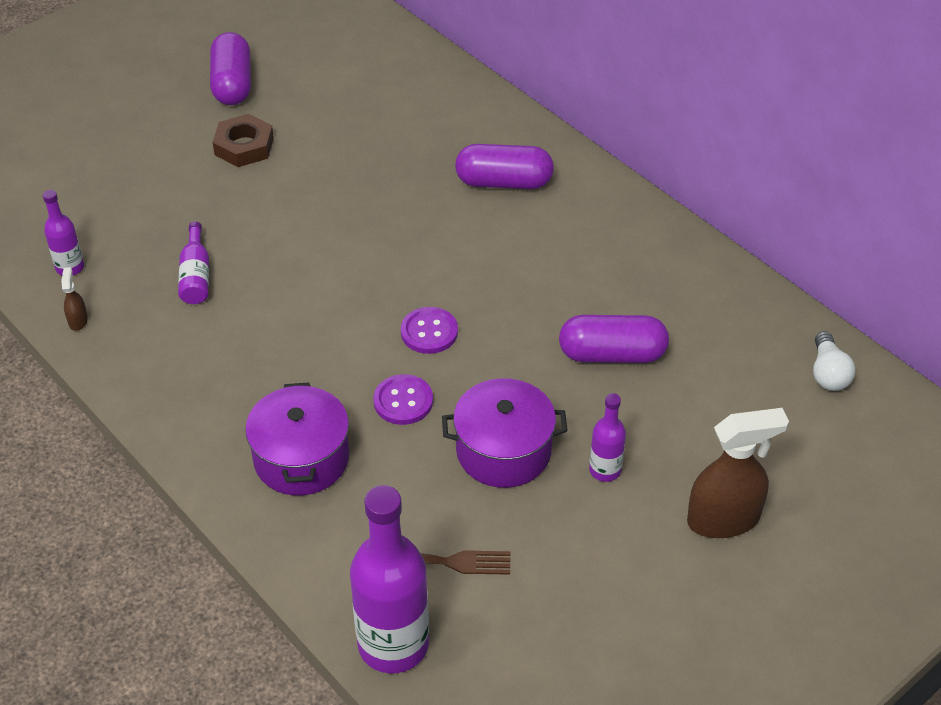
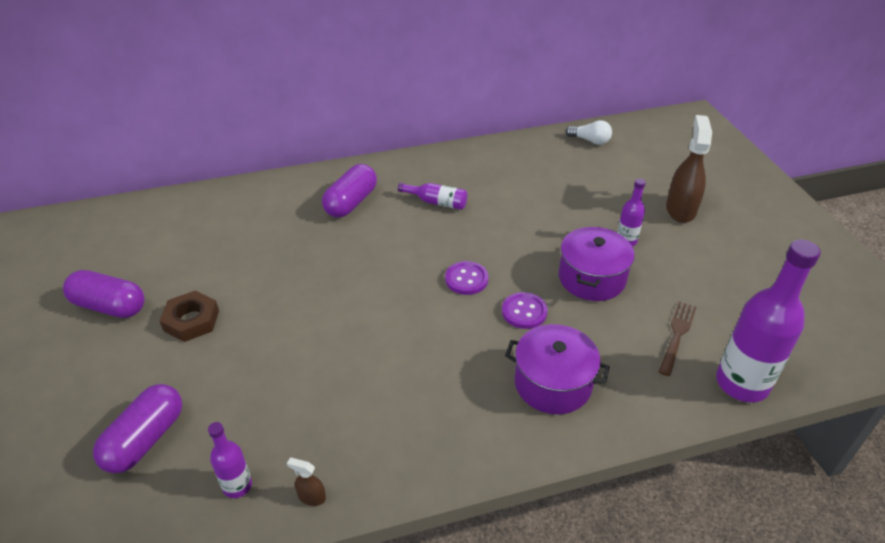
camera: 65 degrees left, 5 degrees down
purple bottle [178,221,209,304] -> purple bottle moved to [398,183,467,210]
purple capsule [559,315,669,363] -> purple capsule moved to [93,384,182,474]

